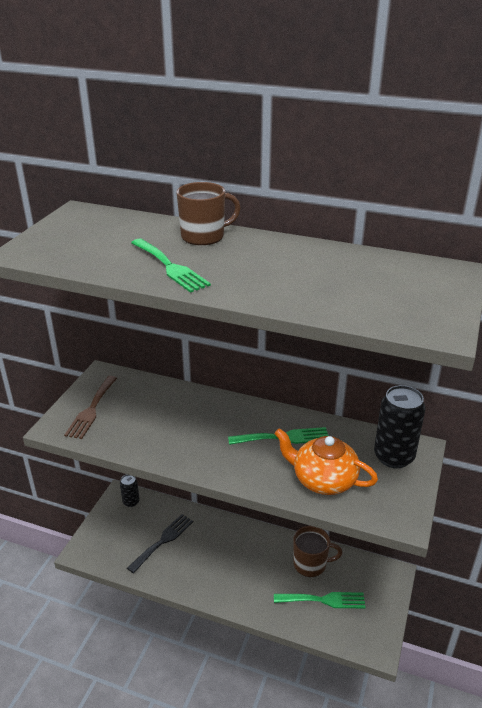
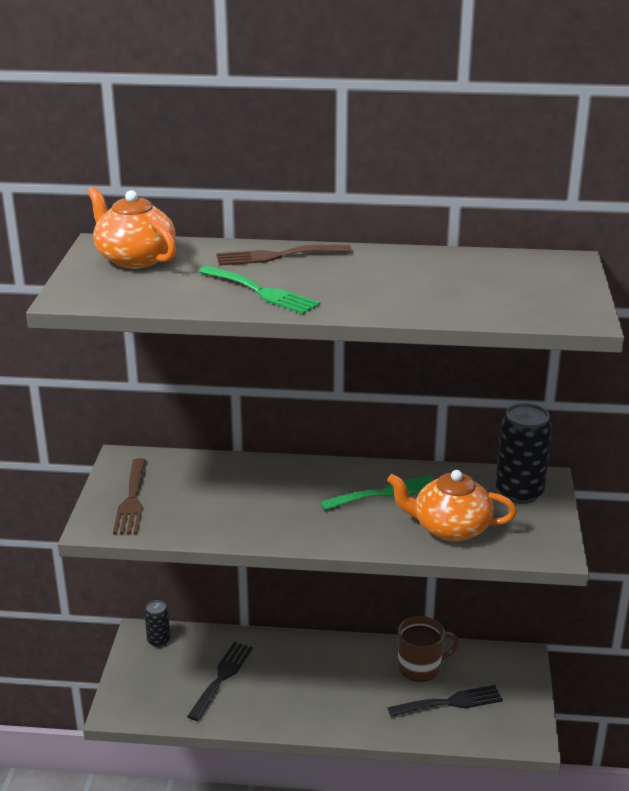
camera: 15 degrees left, 5 degrees down
brown mug [177,182,241,245] -> brown fork [216,245,352,266]
green fork [274,592,366,609] -> black fork [387,685,503,717]
none -> orange teapot [88,187,176,269]

